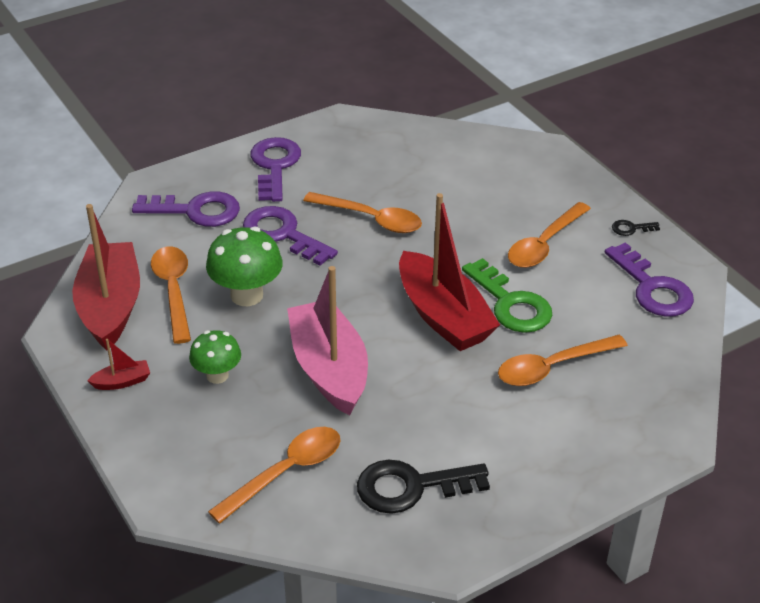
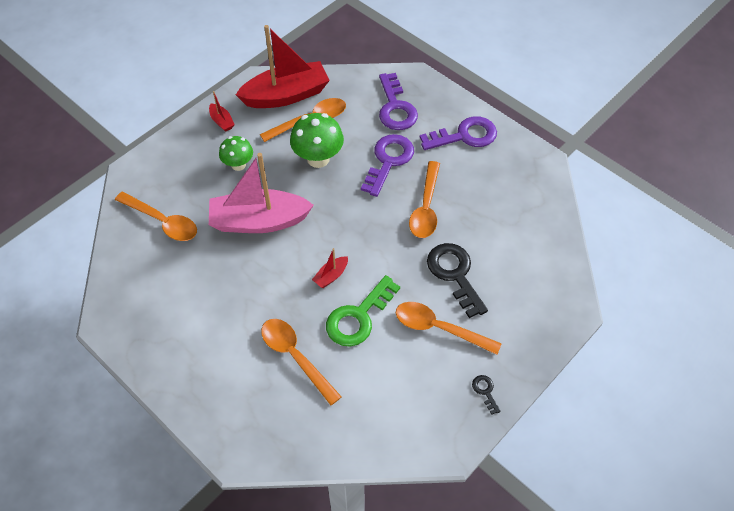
camera: 75 degrees right, 15 degrees up
pink boat [287,266,368,415] -> pink boat turned 150 degrees counterclockwise [209,153,314,233]
black key [357,460,490,514] -> black key moved to [427,243,488,318]
red boat [399,193,500,351] -> red boat [312,248,348,288], size x0.41
purple key [605,242,694,317] -> none

